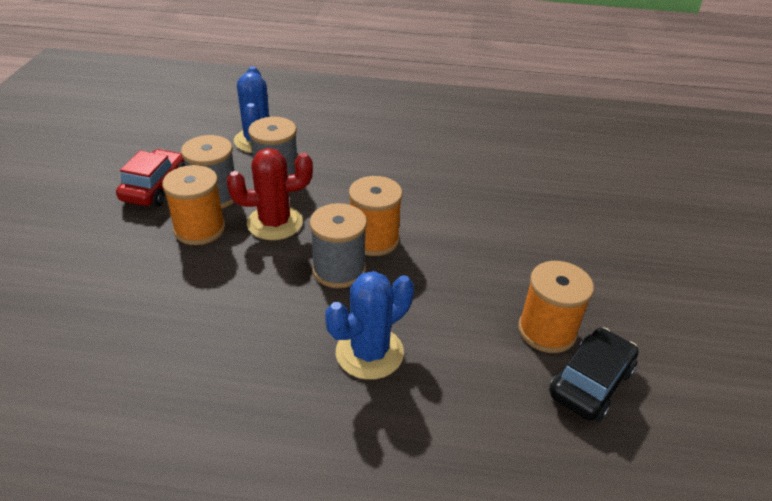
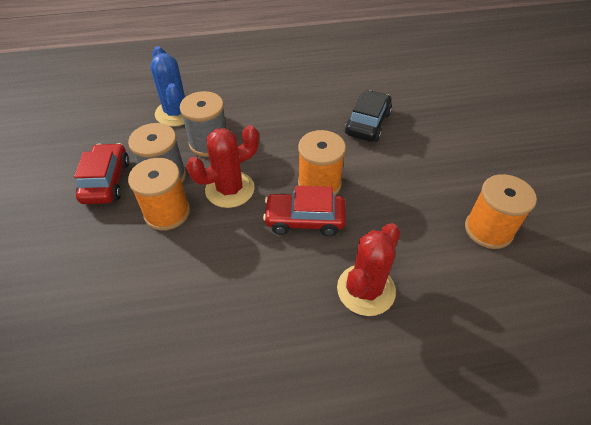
camera: 15 degrees left, 10 degrees up
grey spool [310,203,367,288] -> red car [263,186,346,236]
blue cactus [325,271,414,380] -> red cactus [337,223,400,316]
black car [549,327,639,422] -> black car moved to [345,90,392,142]

